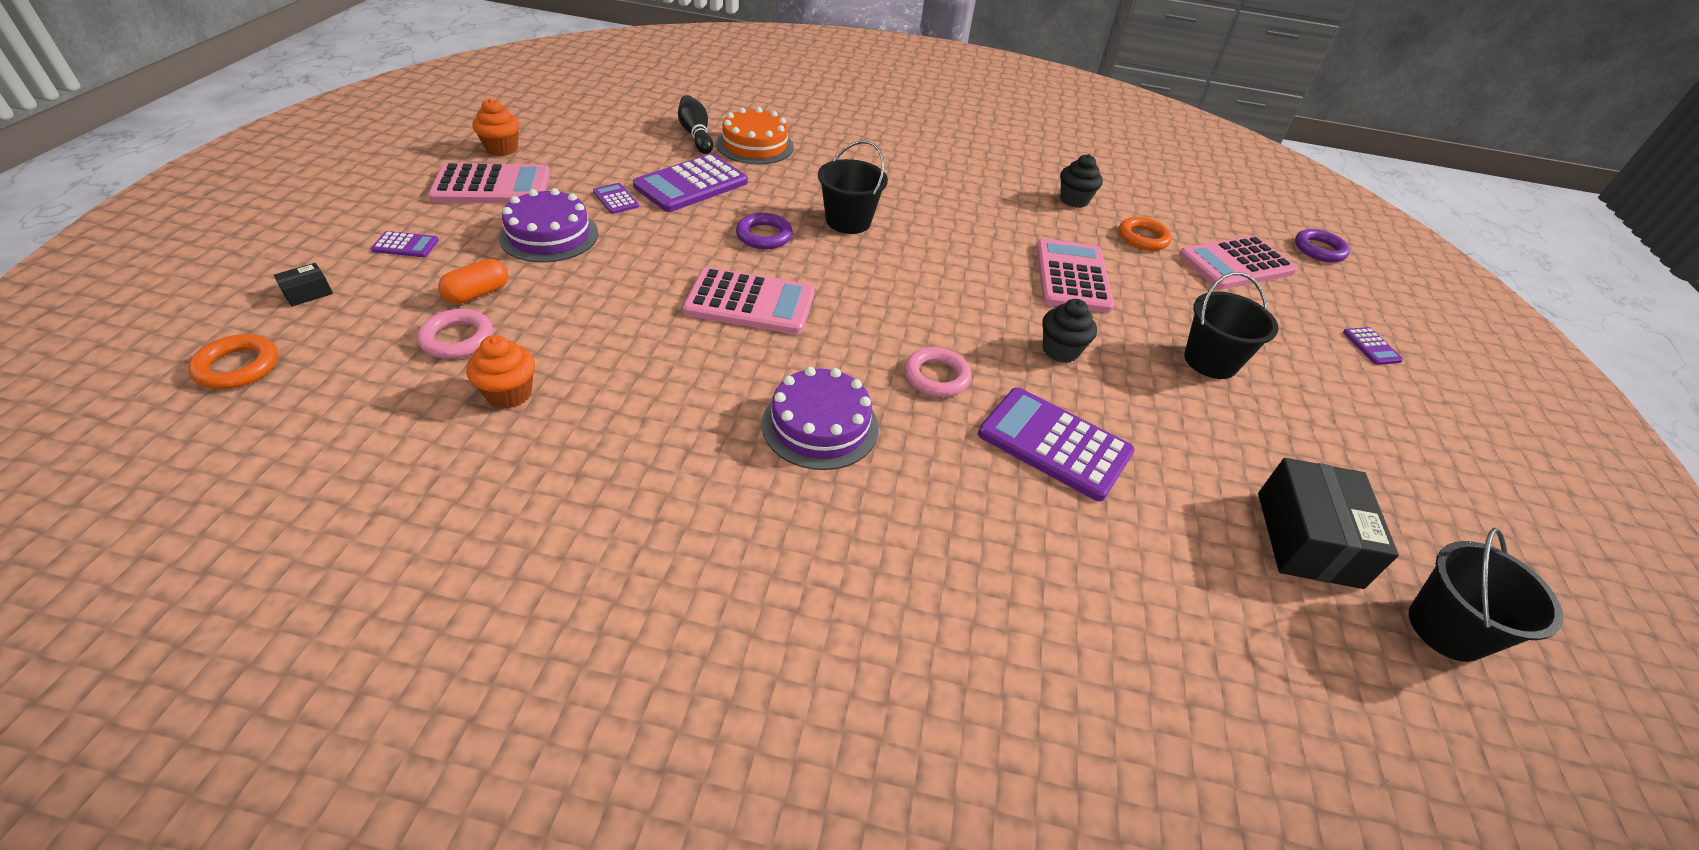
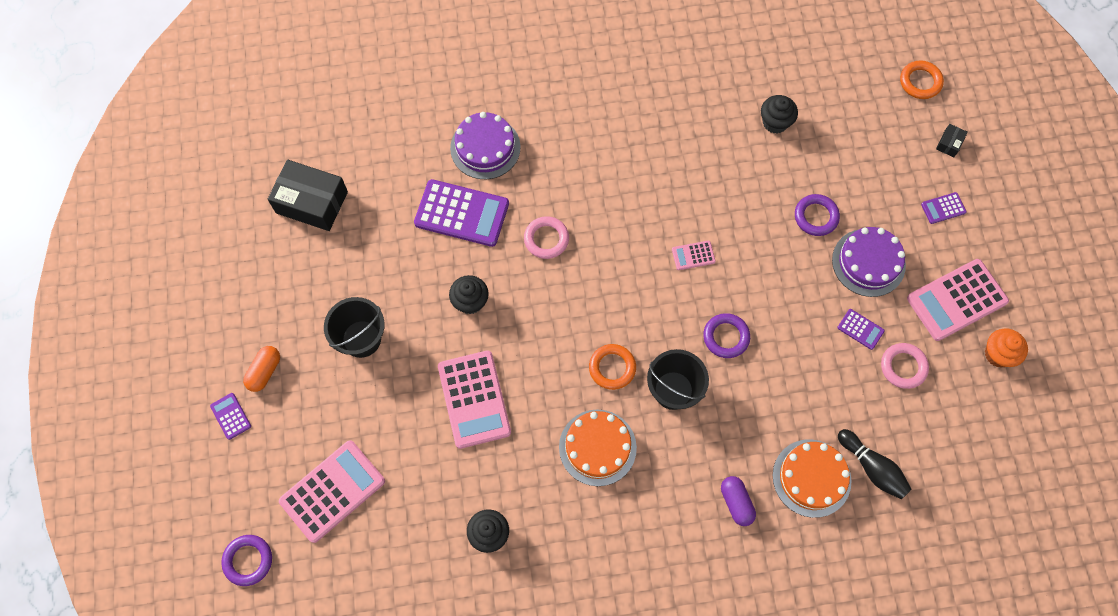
camera: 165 degrees right, 25 degrees up
pink ring [417,309,493,359] -> pink ring moved to [881,343,929,389]
orange capsule [438,259,508,304] -> orange capsule moved to [243,346,280,392]
orange cupcake [467,335,535,409] -> black cupcake [761,95,798,133]
purple calculator [633,154,748,212] -> none
pink calculator [683,267,815,334] -> pink calculator [672,241,716,270], size x0.46
purple cake [762,367,879,470] -> purple cake moved to [450,112,521,179]
orange ring [1119,217,1172,251] -> orange ring moved to [589,344,636,390]
black box [1258,458,1399,589] -> black box turned 60 degrees counterclockwise [268,160,348,231]
black bucket [1409,528,1563,662] -> none
none -> orange cake [559,409,637,486]
none -> purple capsule [721,476,756,526]
none -> purple ring [795,194,840,236]

